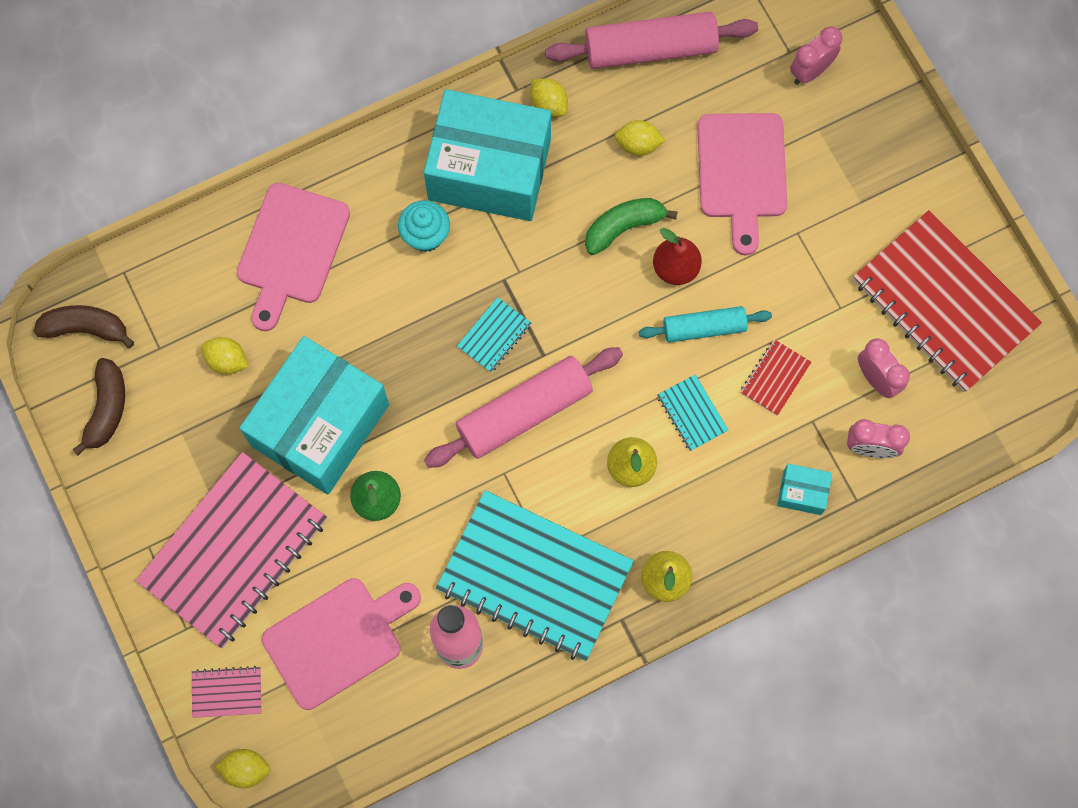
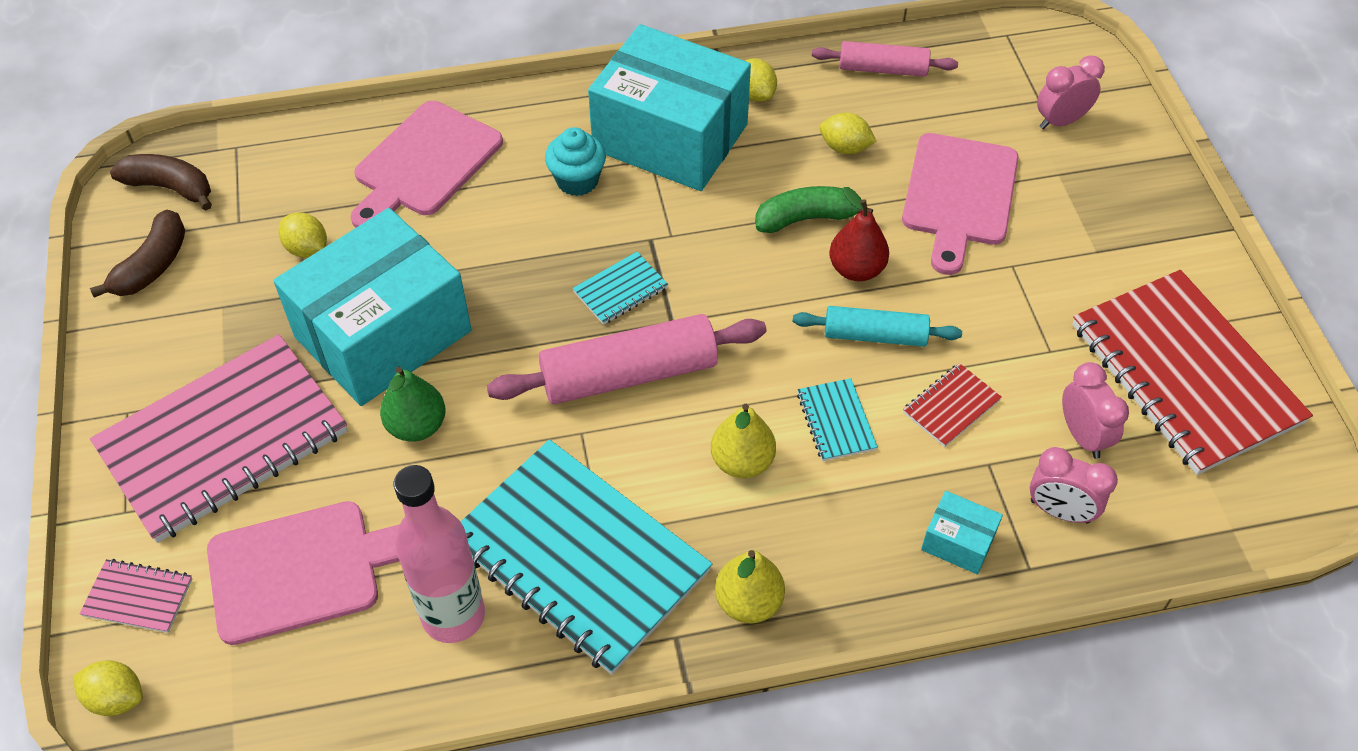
camera: 15 degrees right, 20 degrees down
pink rolling pin [545,12,758,69] -> pink rolling pin [812,41,958,77], size x0.60

